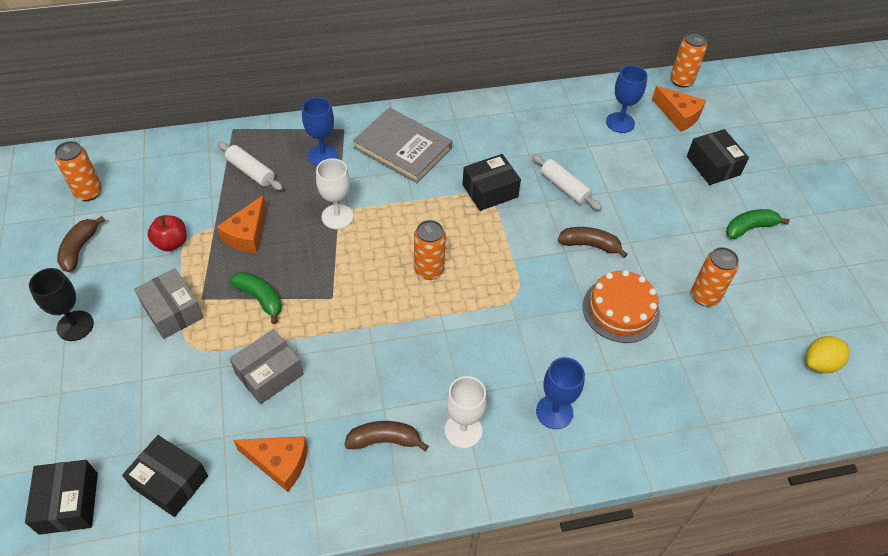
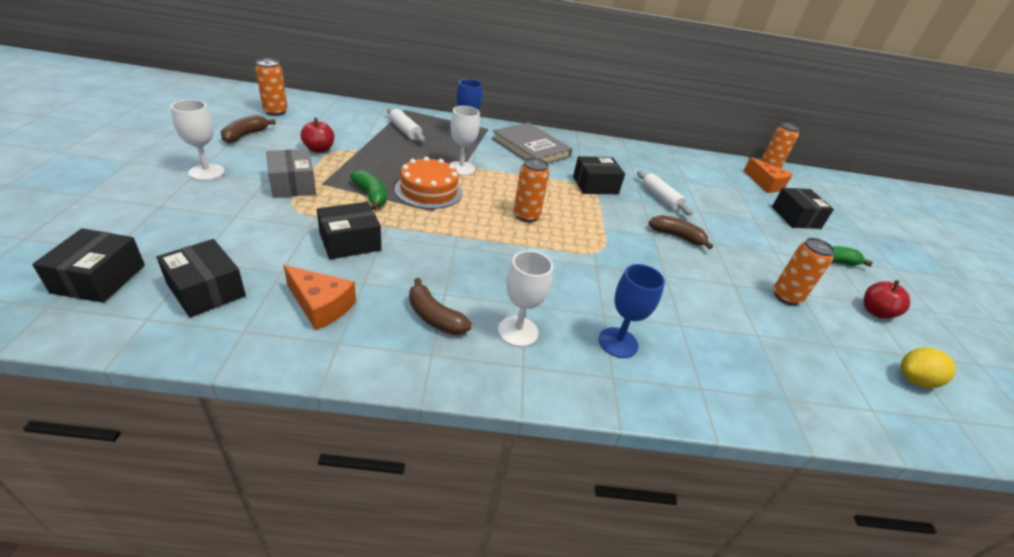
camera: 10 degrees right, 15 degrees down
black goblet [29,268,94,341] -> white goblet [171,99,225,181]
orange cheese [217,195,267,253] -> none
grey box [229,329,304,404] -> black box [317,202,381,259]
brown banana [344,421,428,451] -> brown banana turned 150 degrees counterclockwise [409,278,472,335]
orange cake [582,270,660,343] -> orange cake moved to [395,157,463,209]
blue goblet [606,65,648,133] -> none
none -> red apple [864,280,910,319]

